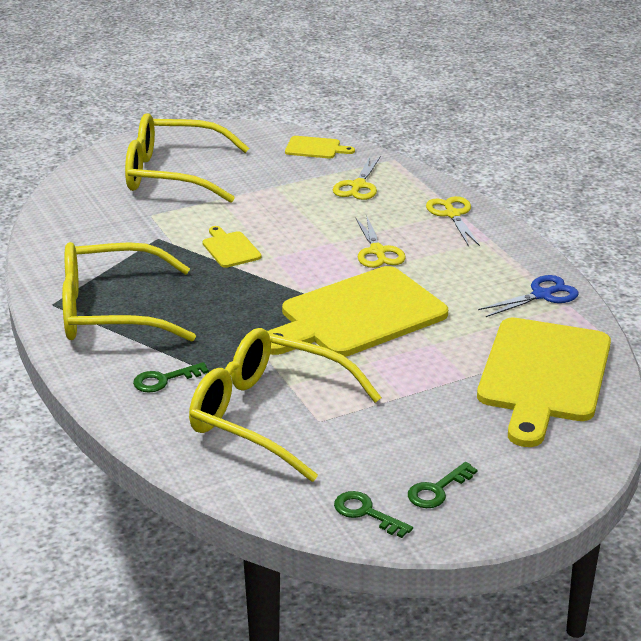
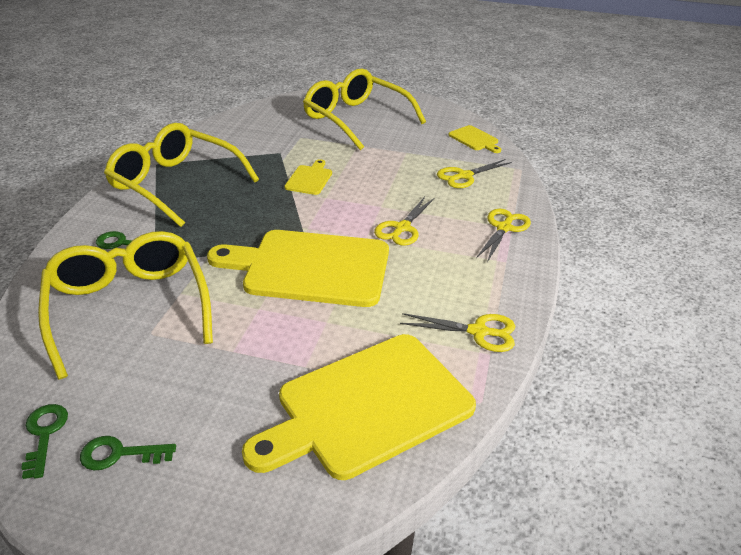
camera: 40 degrees right, 5 degrees up
blue scissors [478,275,579,317] -> yellow scissors [400,313,515,352]

